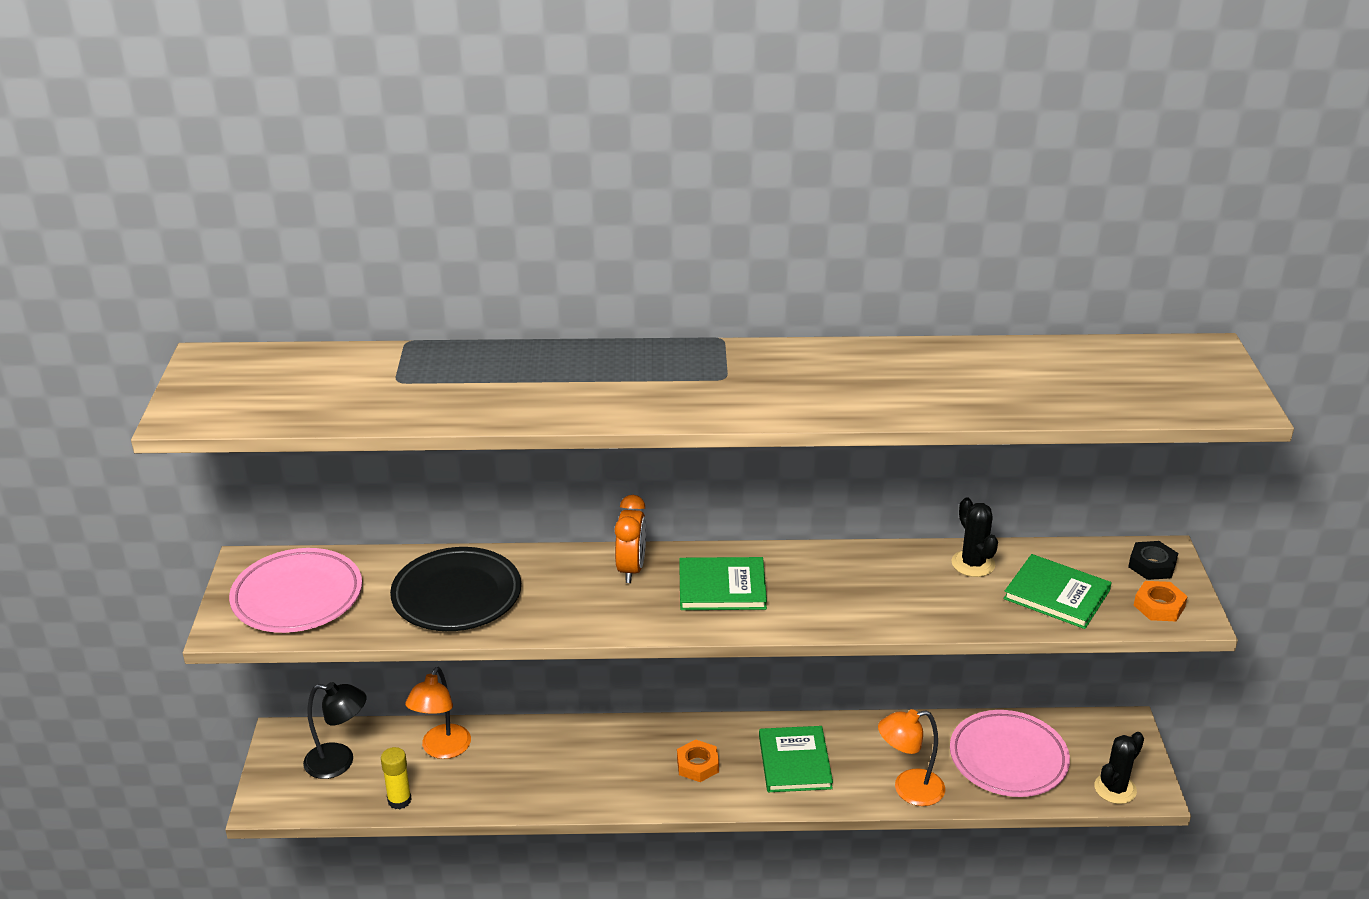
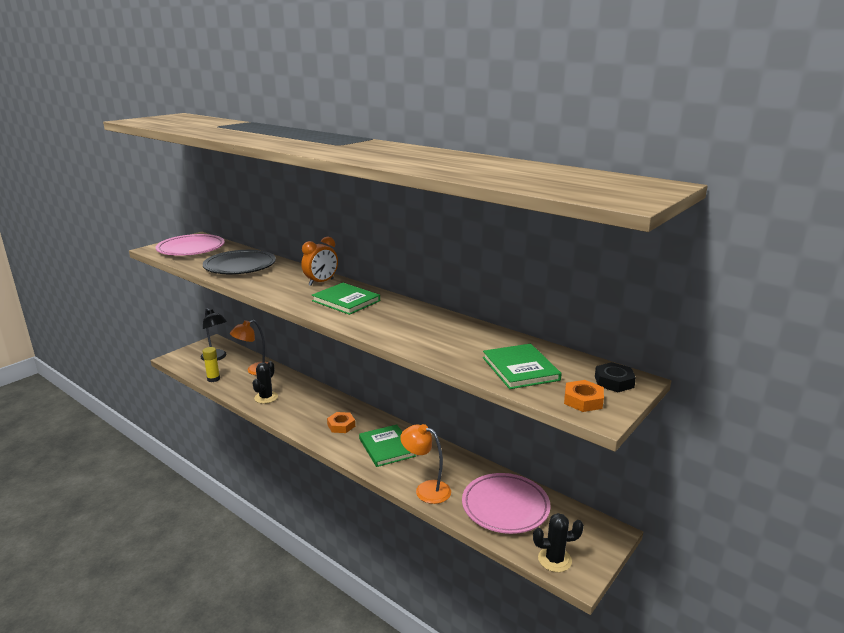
camera: 40 degrees right, 10 degrees down
green book [759,726,833,792] -> green book turned 60 degrees counterclockwise [359,424,416,467]
black cactus [951,497,998,577] -> black cactus moved to [253,361,278,404]

